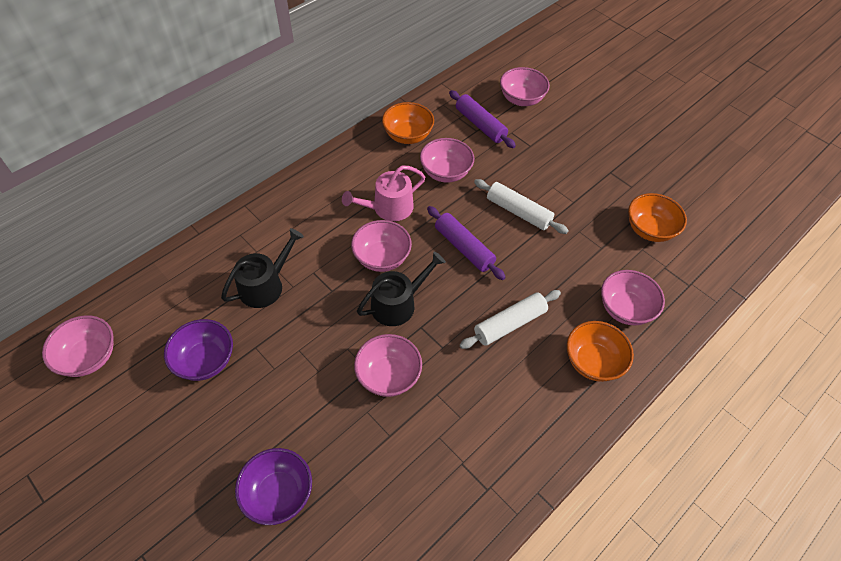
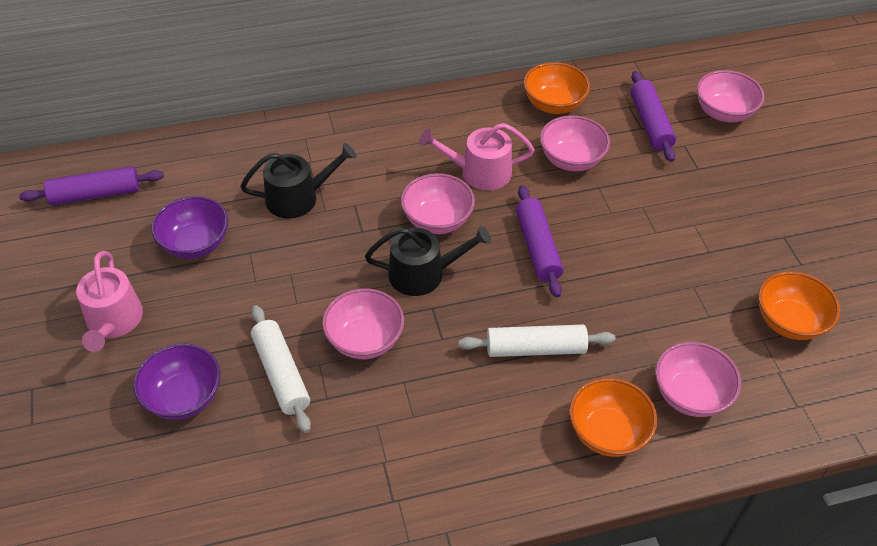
camera: 30 degrees right, 5 degrees down
pink bowl [42,315,114,377] -> purple rolling pin [19,166,164,205]
white rolling pin [474,179,569,234] -> white rolling pin moved to [251,305,311,433]
none -> pink watering can [76,251,143,352]

